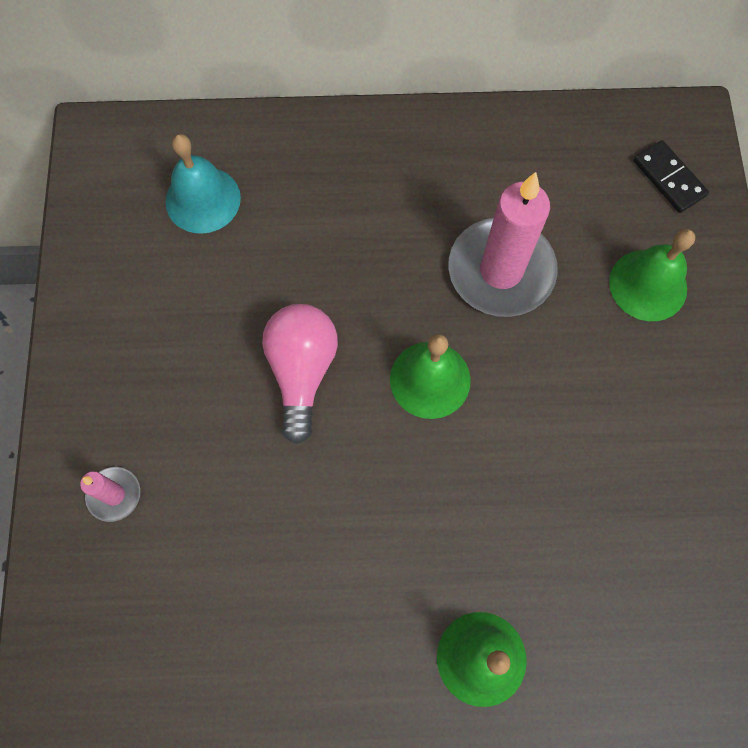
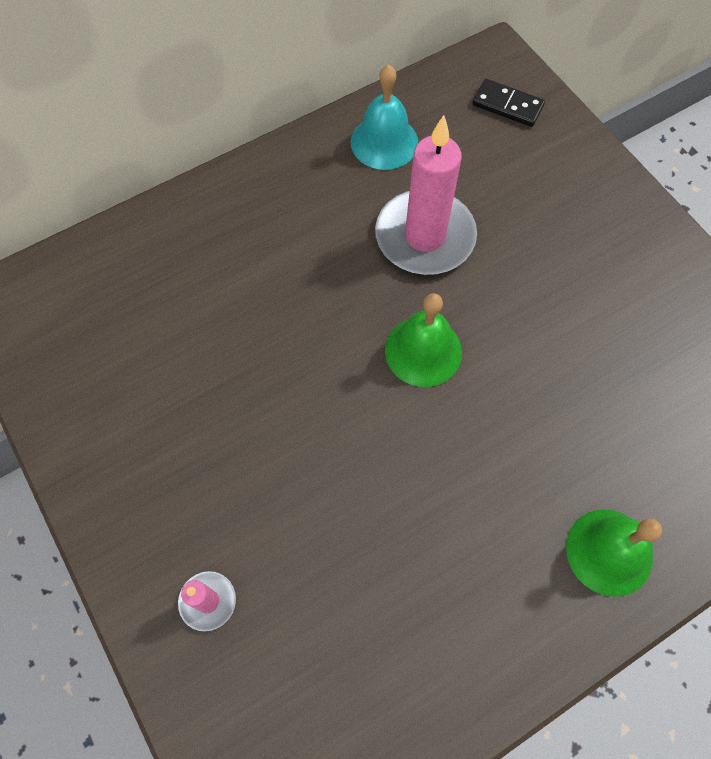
camera: 30 degrees left, 5 degrees down
turquoise bell [166,134,241,234] -> turquoise bell moved to [351,65,418,170]
pink light bulb [262,304,338,444] -> none
green bell [609,229,695,321] -> none

